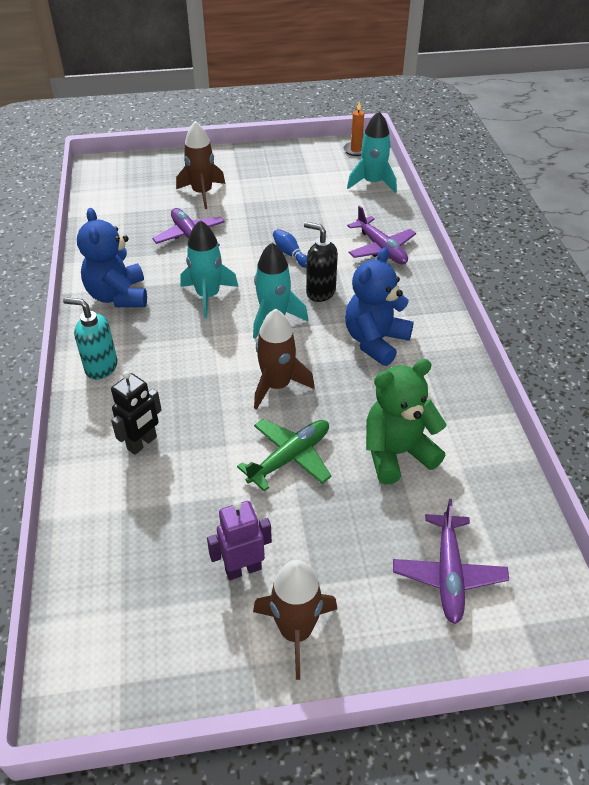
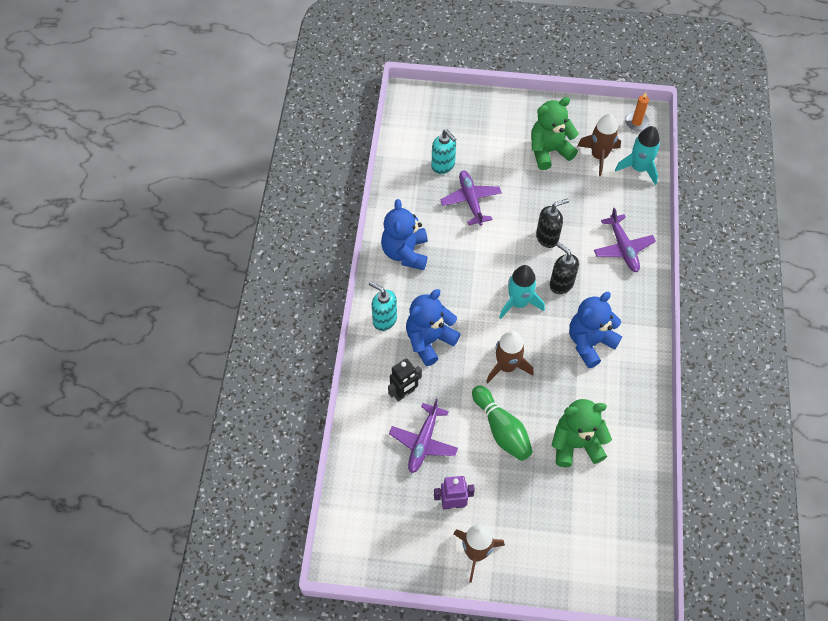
camera: 15 degrees right, 15 degrees up
brown rocket [176,121,225,209] -> brown rocket moved to [578,114,621,176]
turquoise rocket [181,220,238,318] -> none
green plane [237,419,332,491] -> green bowling pin [472,385,533,461]
blue bowling pin [273,229,307,268] -> black soap dispenser [536,199,569,248]
purple plane [393,499,509,624] -> purple plane moved to [389,399,458,473]
none -> blue teddy bear [406,289,460,366]
none -> turquoise soap dispenser [431,130,456,174]
none -> green teddy bear [531,97,579,170]

